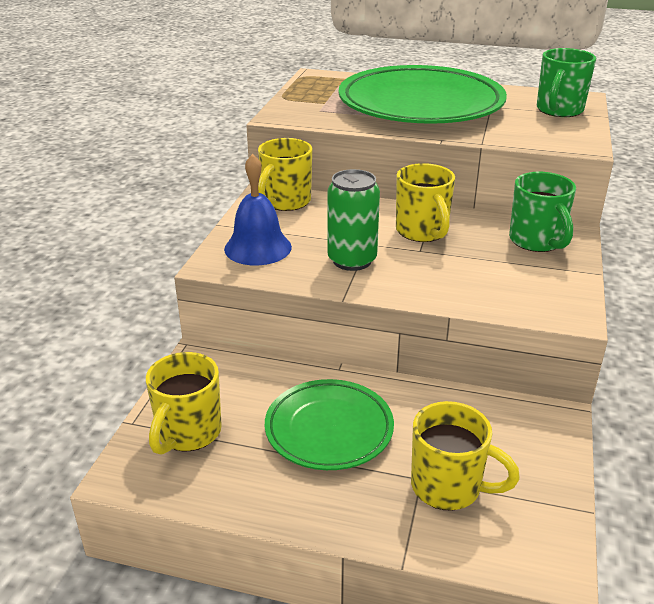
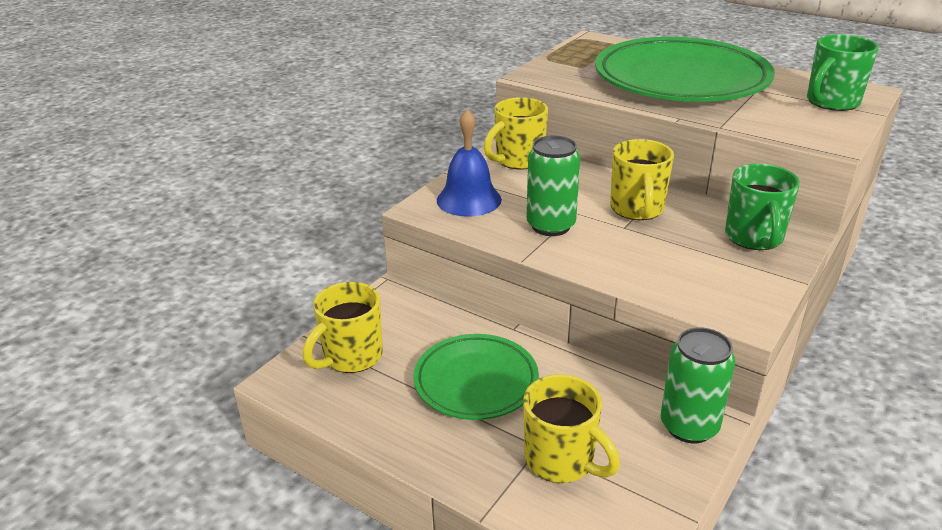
camera: 20 degrees right, 0 degrees up
none -> green can [661,327,735,443]

